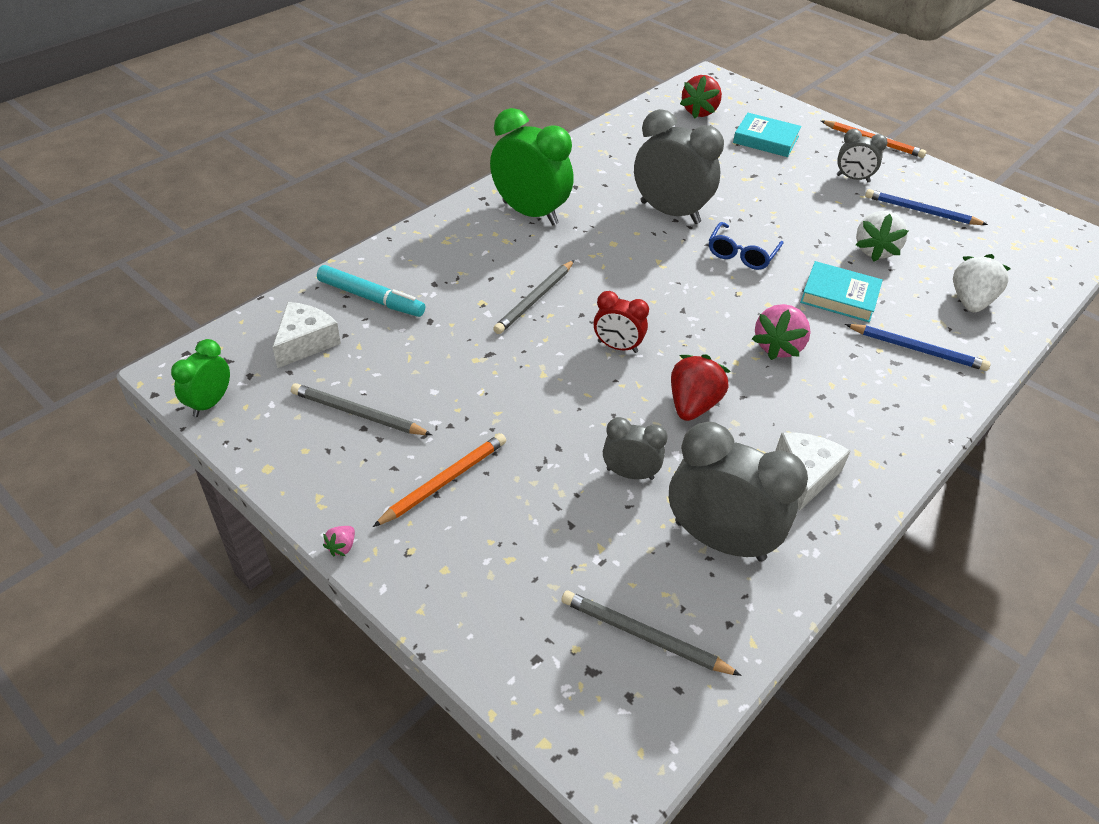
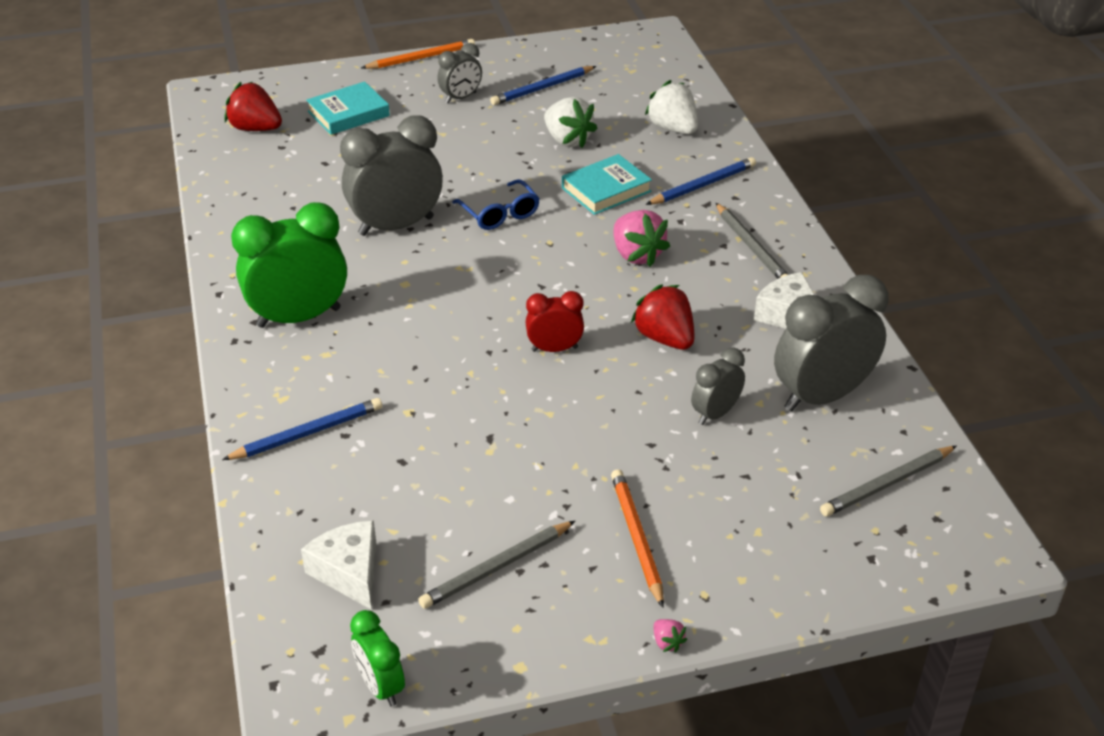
camera: 55 degrees left, 5 degrees down
turquoise marker [317,265,425,317] -> none
grey pencil [493,260,574,334] -> grey pencil moved to [716,203,788,279]
red clock [594,291,649,353] -> red clock turned 150 degrees counterclockwise [525,291,584,352]
red strawberry [680,75,722,119] -> red strawberry turned 150 degrees clockwise [224,82,282,131]
none -> blue pencil [222,398,382,460]

